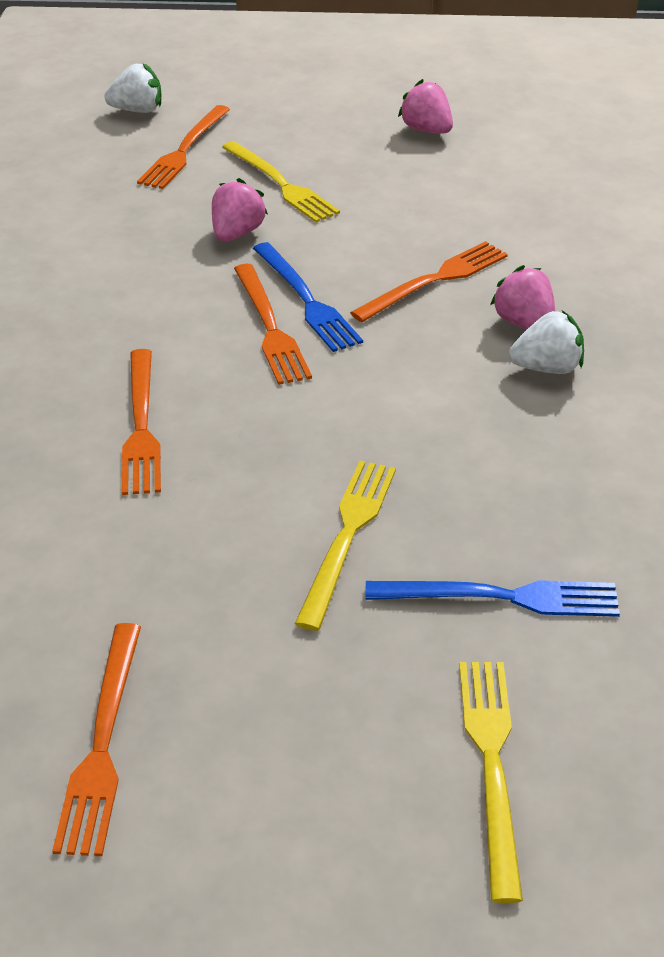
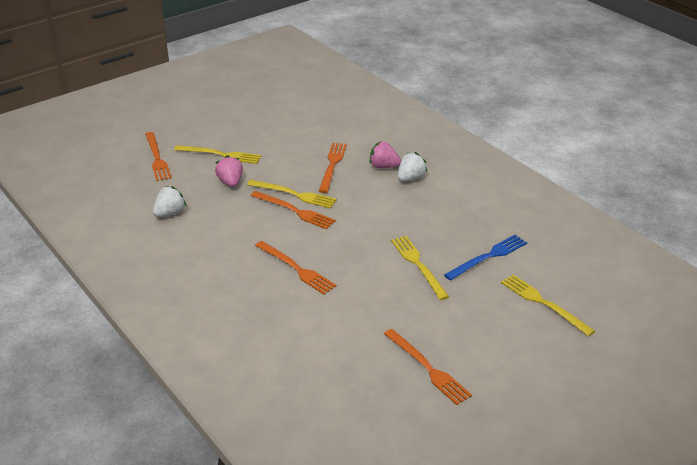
camera: 40 degrees left, 5 degrees down
white strawberry [104,63,161,113] -> white strawberry moved to [153,186,186,217]
blue fork [253,242,363,352] -> yellow fork [247,180,337,208]
pink strawberry [398,79,453,134] -> none

